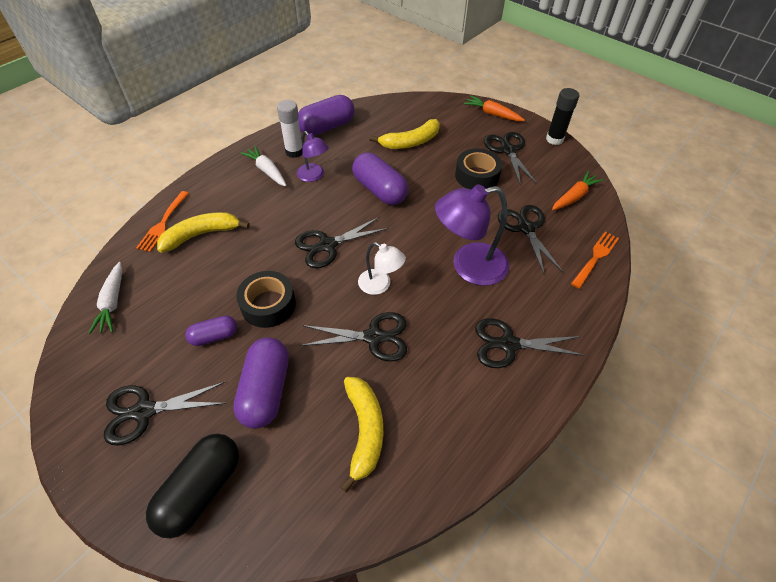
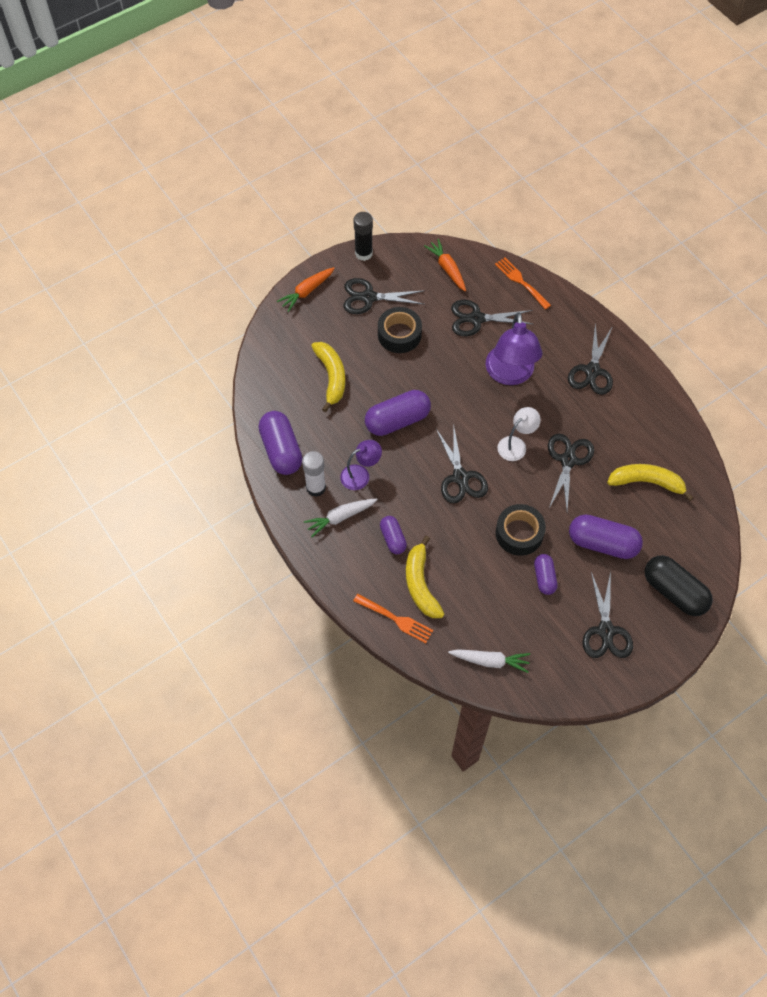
camera: 75 degrees left, 10 degrees up
none -> purple capsule [380,516,407,554]

